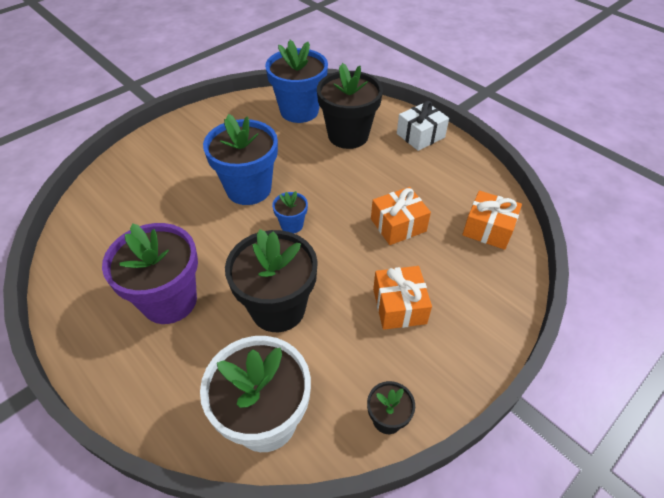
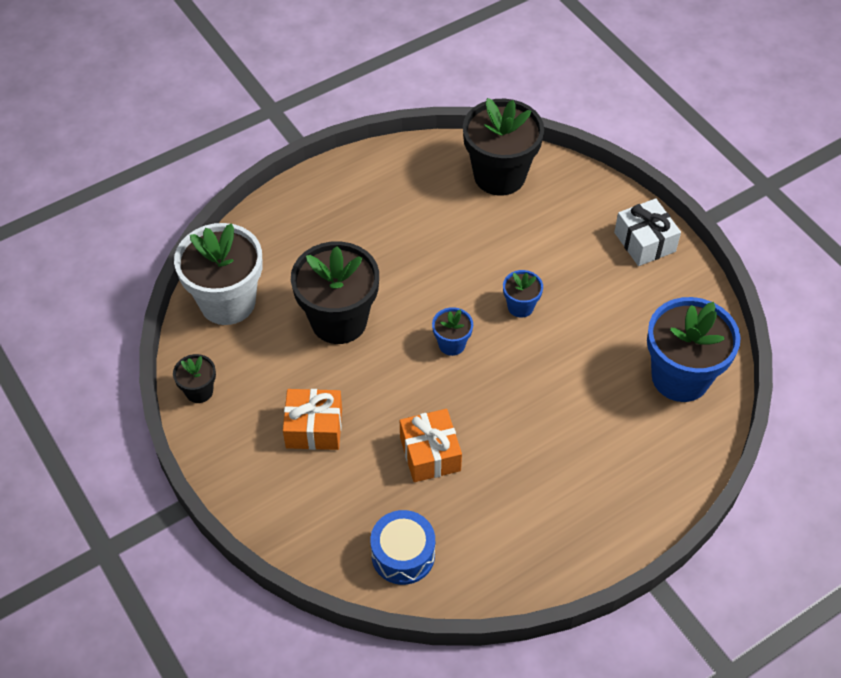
camera: 100 degrees right, 5 degrees up
purple flower pot [102,223,198,324] -> none
blue flower pot [203,114,278,205] -> blue flower pot [503,270,543,317], size x0.47
black flower pot [317,63,383,149] -> black flower pot moved to [463,98,544,196]
white gift [397,101,449,151] -> white gift moved to [614,198,681,266]
orange gift [462,191,522,250] -> blue drum [370,510,435,585]

